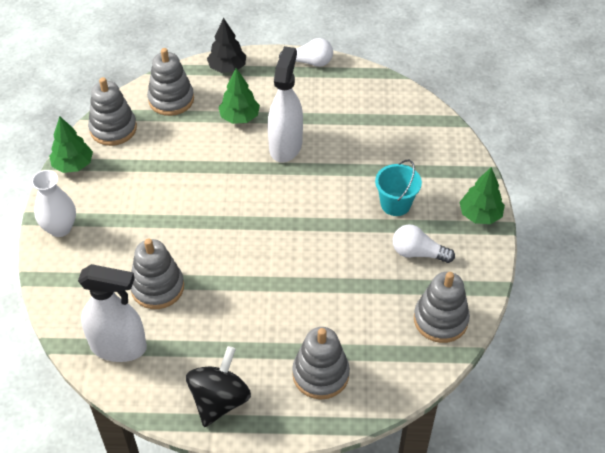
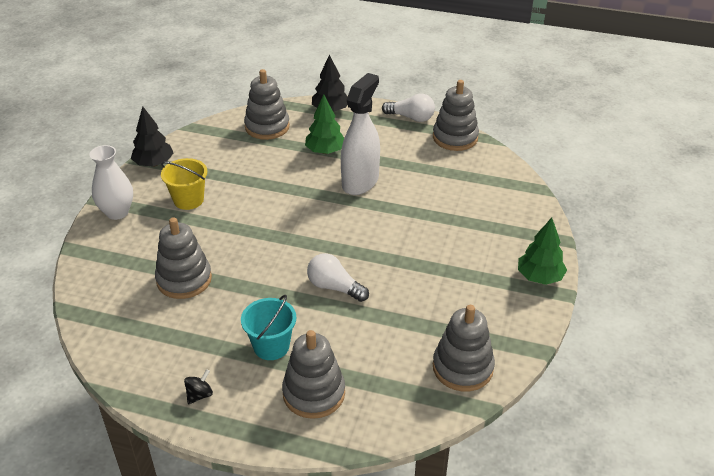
camera: 15 degrees right, 10 degrees down
green tree [49,116,93,173] -> black tree [131,106,173,167]
white spray bottle [78,264,147,362] -> none
grey stacking toy [88,77,137,146] -> grey stacking toy moved to [433,80,479,151]
black spinning top [186,346,251,427] -> black spinning top [184,369,213,404], size x0.43
turquoise bucket [375,160,422,216] -> turquoise bucket moved to [241,295,296,360]
white light bulb [393,225,455,263] -> white light bulb moved to [307,253,369,302]
none -> yellow bucket [161,158,207,210]

